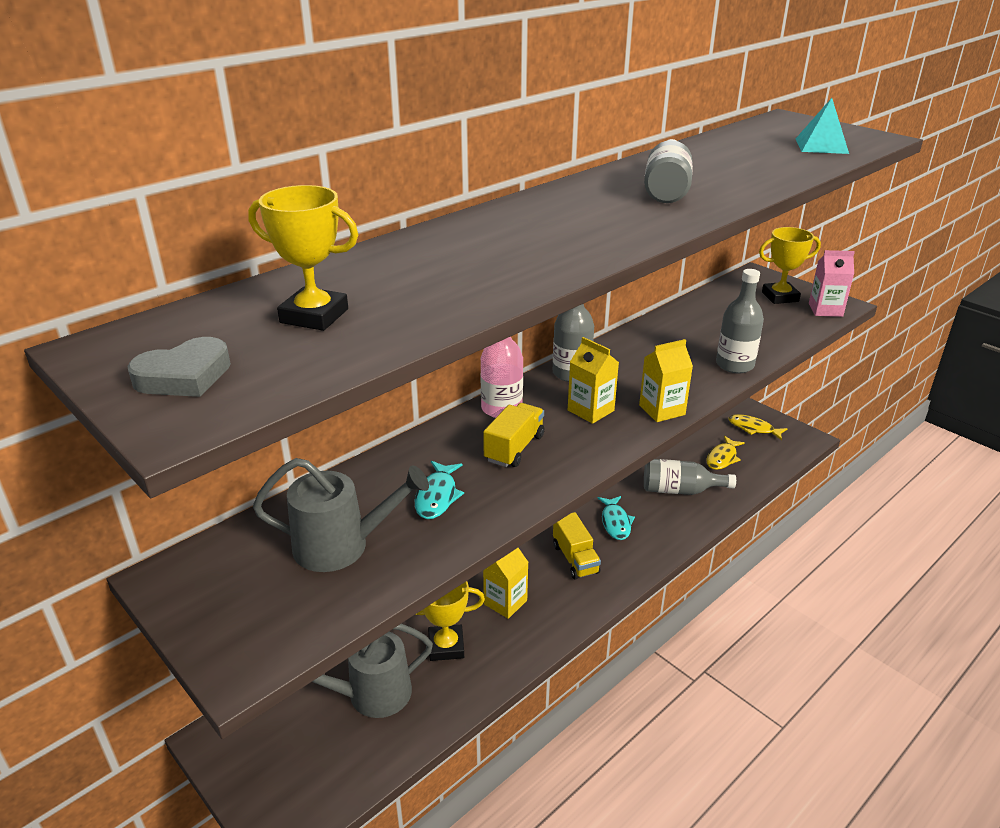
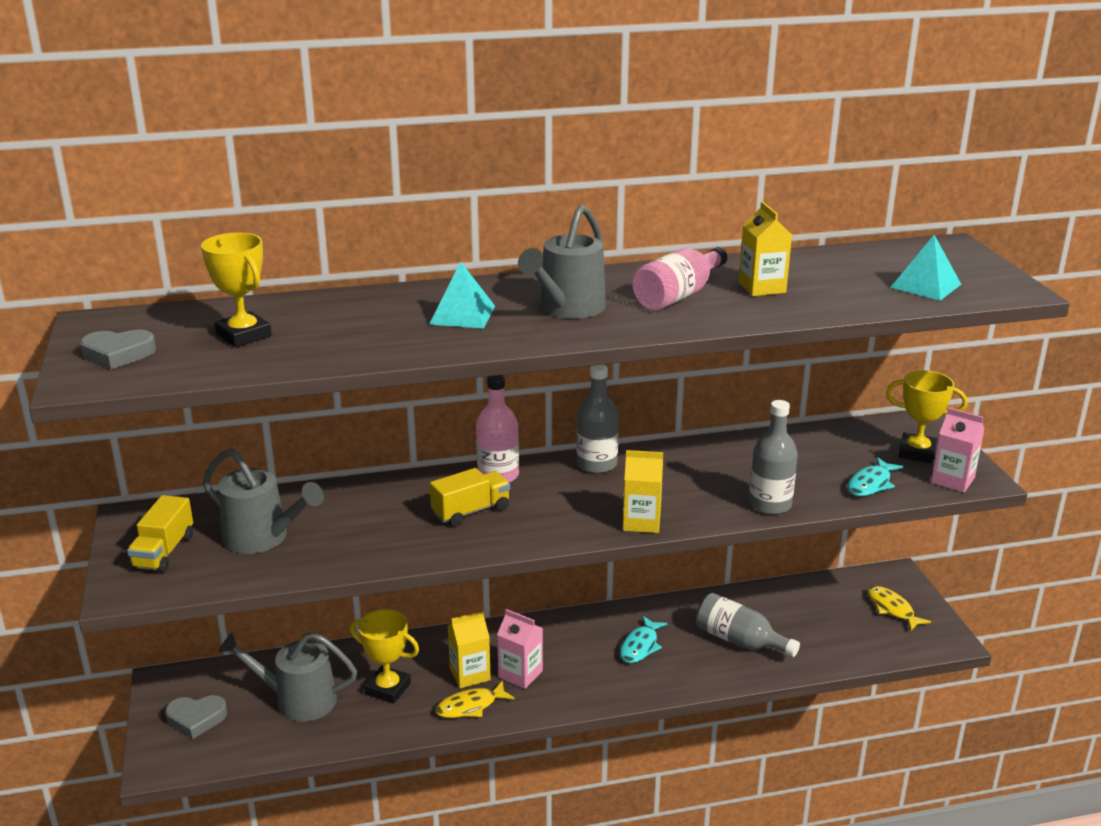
camera: 30 degrees right, 5 degrees down
turquoise fish [415,461,464,519] -> turquoise fish moved to [848,457,904,496]
yellow truck [553,512,601,580] -> yellow truck moved to [127,495,193,572]
yellow carton [568,337,619,424] -> yellow carton moved to [739,202,792,296]
grey bottle [644,139,693,203] -> pink bottle [632,247,728,310]
yellow fish [706,436,745,470] -> yellow fish moved to [435,680,515,718]
none -> grey heart [165,695,227,739]
none -> turquoise pyramid [429,262,495,329]
none -> pink carton [497,609,543,689]
none -> grey watering can [518,205,606,319]

